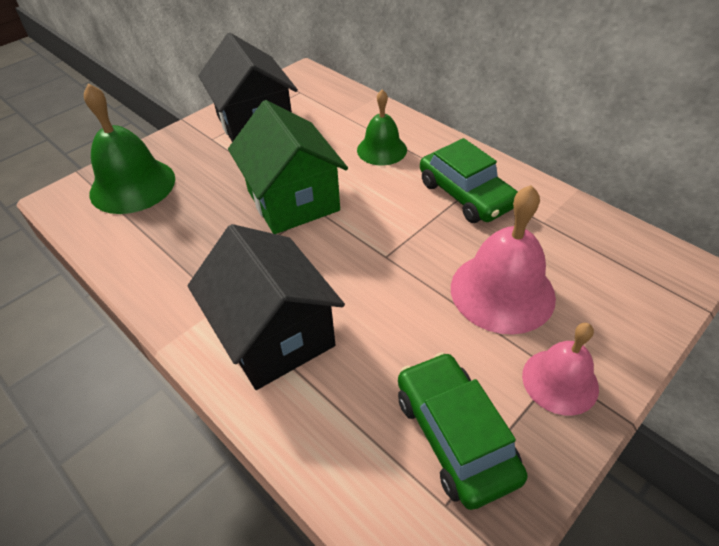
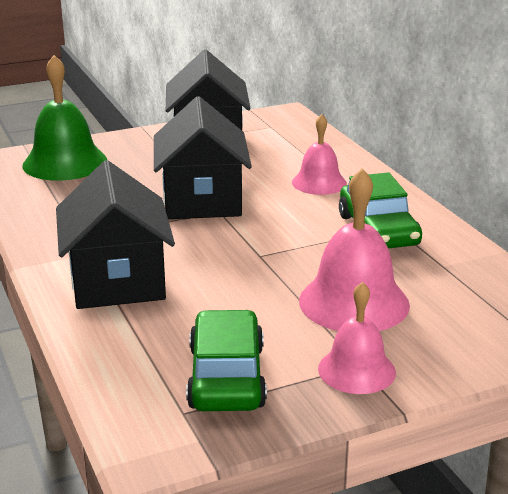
camera: 20 degrees right, 20 degrees down
green house [228,100,348,234] -> black house [154,96,252,219]
green bell [357,89,407,165] -> pink bell [292,114,347,195]

